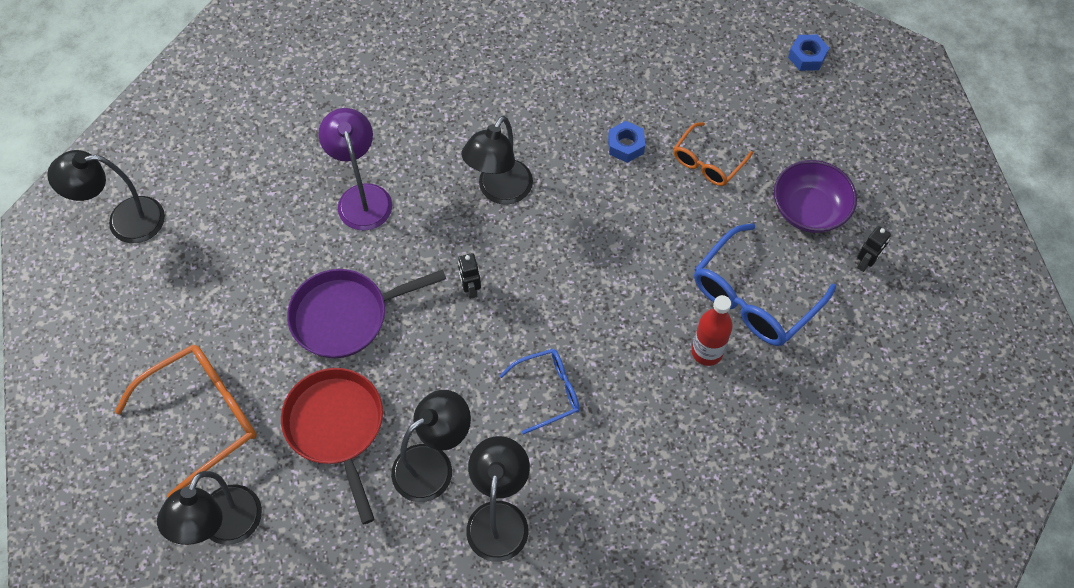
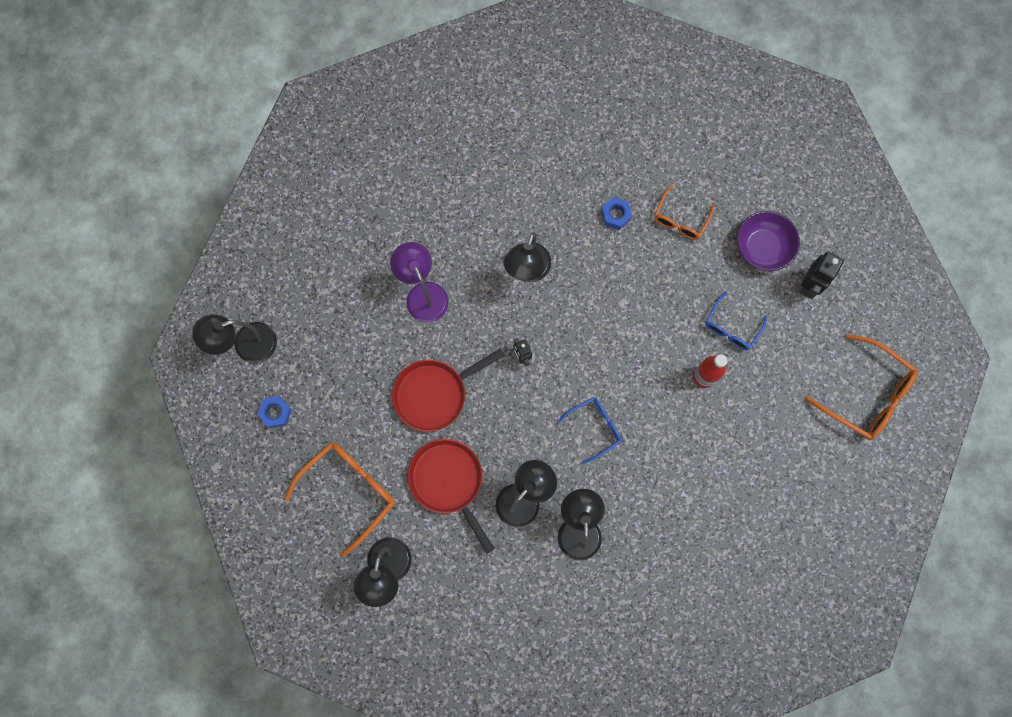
camera: 10 degrees left, 15 degrees up
purple pan [287,269,446,358] -> red pan [392,348,505,432]
blue glasses [694,223,836,346] -> blue glasses [705,292,767,350], size x0.60
blue nut [788,34,829,71] -> blue nut moved to [257,396,292,428]
black robot [857,226,891,272] -> black robot [800,252,844,299], size x1.63
none -> orange glasses [805,334,918,440]

